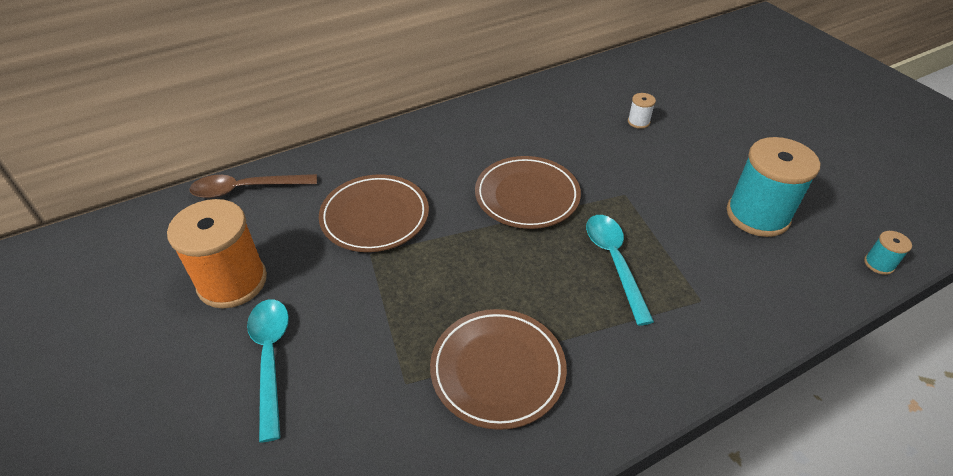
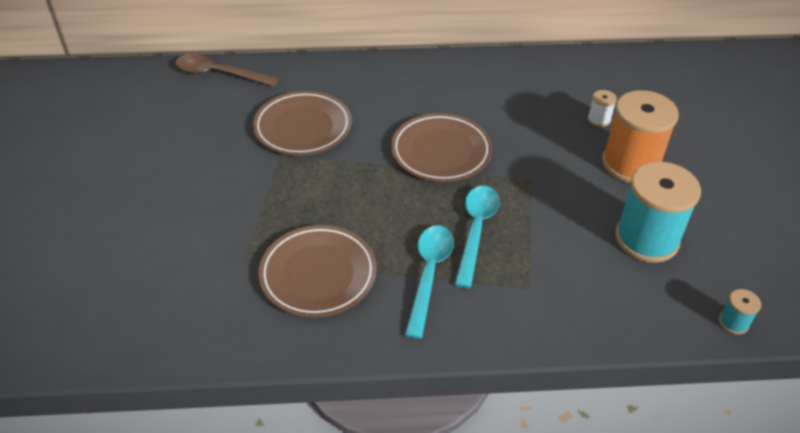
camera: 25 degrees right, 0 degrees up
orange spool [167,199,267,309] -> orange spool moved to [602,90,679,183]
turquoise spoon [247,299,289,442] -> turquoise spoon moved to [405,226,454,339]

